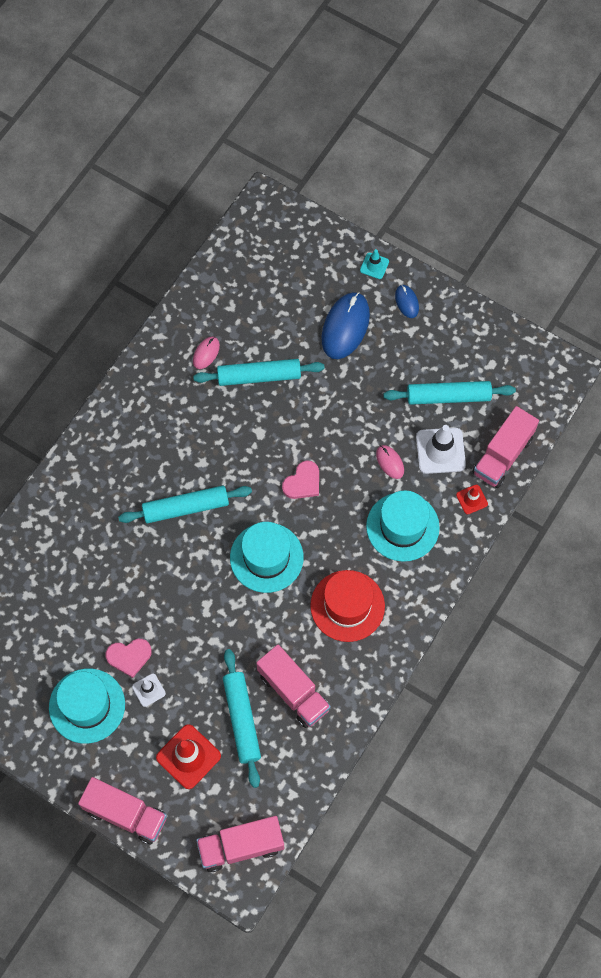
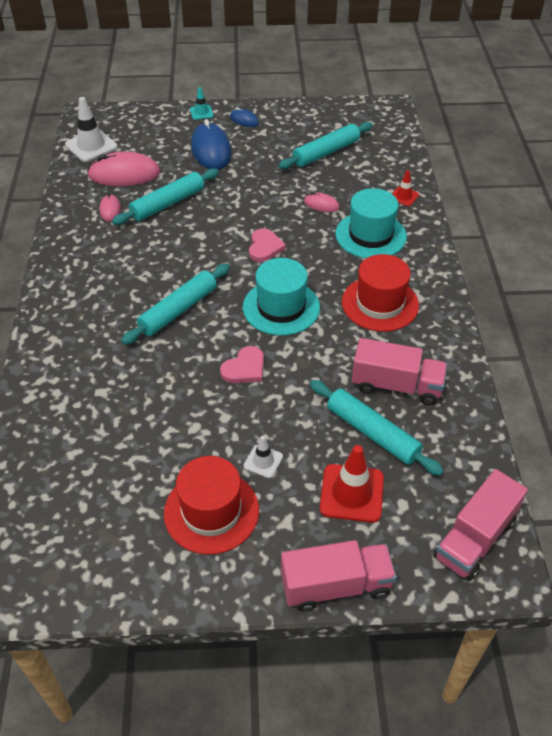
camera: 35 degrees left, 20 degrees down
turquoise hat [49,669,125,744] -> red hat [164,456,259,554]
pink heart [105,639,152,678] -> pink heart moved to [220,346,264,383]
white traffic cone [416,425,466,474] -> white traffic cone moved to [65,97,118,162]
pink truck [472,406,539,488] -> none
none -> pink mouse [87,152,160,186]

